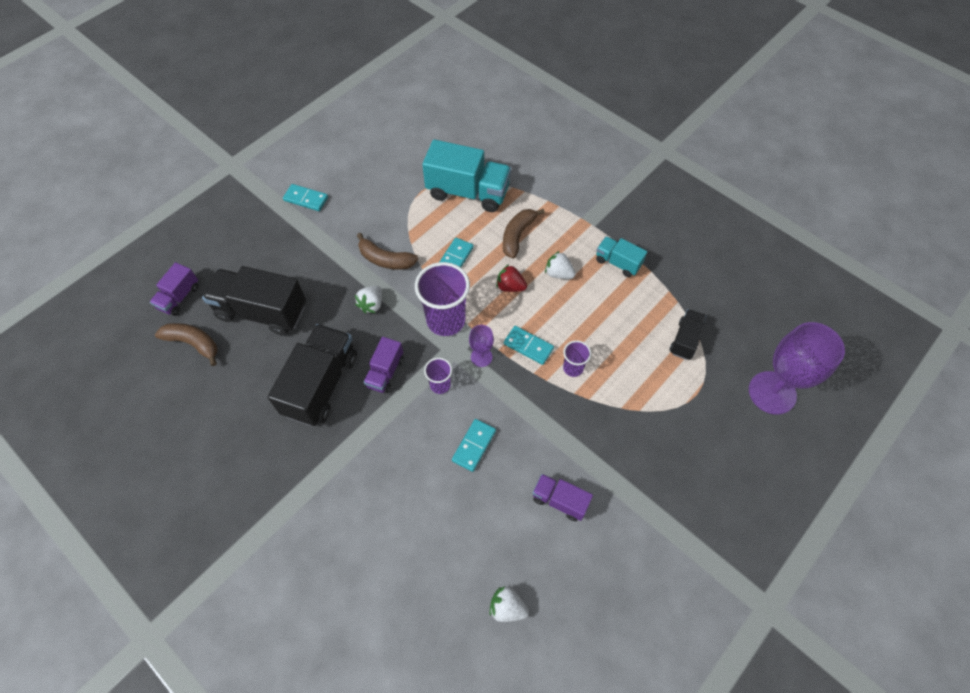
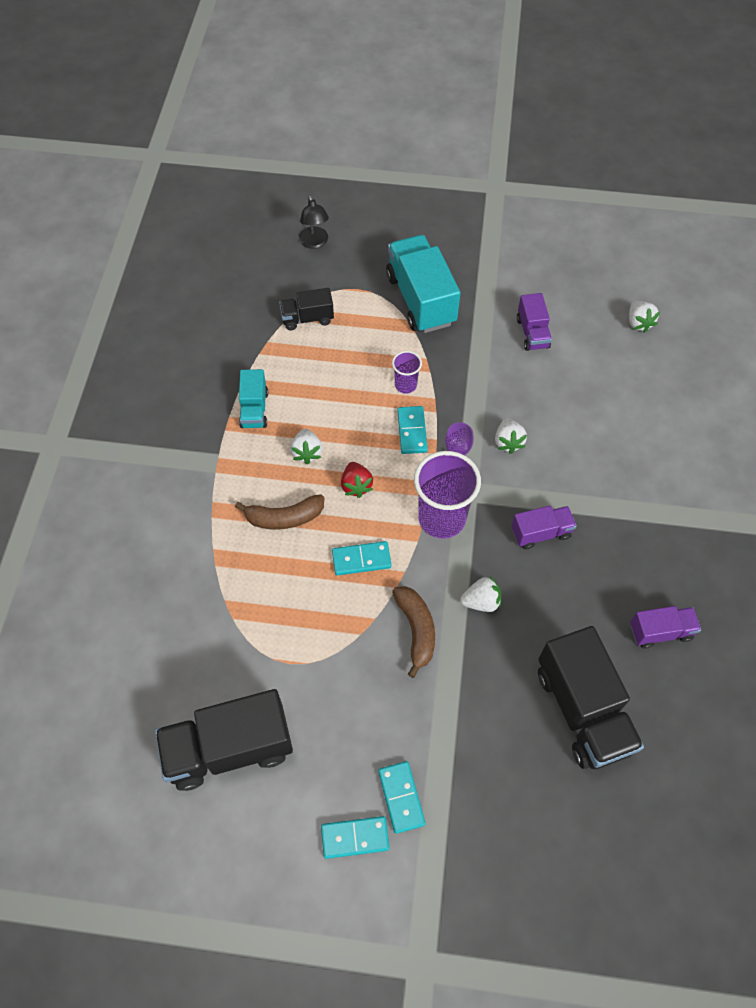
camera: 125 degrees left, 0 degrees up
purple truck [150,262,199,316] -> purple truck moved to [630,606,701,648]
brown banana [155,323,218,366] -> none
black truck [268,324,357,426] -> black truck moved to [155,689,293,791]
turquoise truck [422,139,511,212] -> turquoise truck moved to [386,235,460,333]
purple cup [424,358,452,394] -> none
turquoise domino [452,419,496,472] -> turquoise domino moved to [321,816,390,859]
purple goblet [749,322,845,415] -> black lamp [299,195,329,249]
none -> white strawberry [495,419,527,454]

